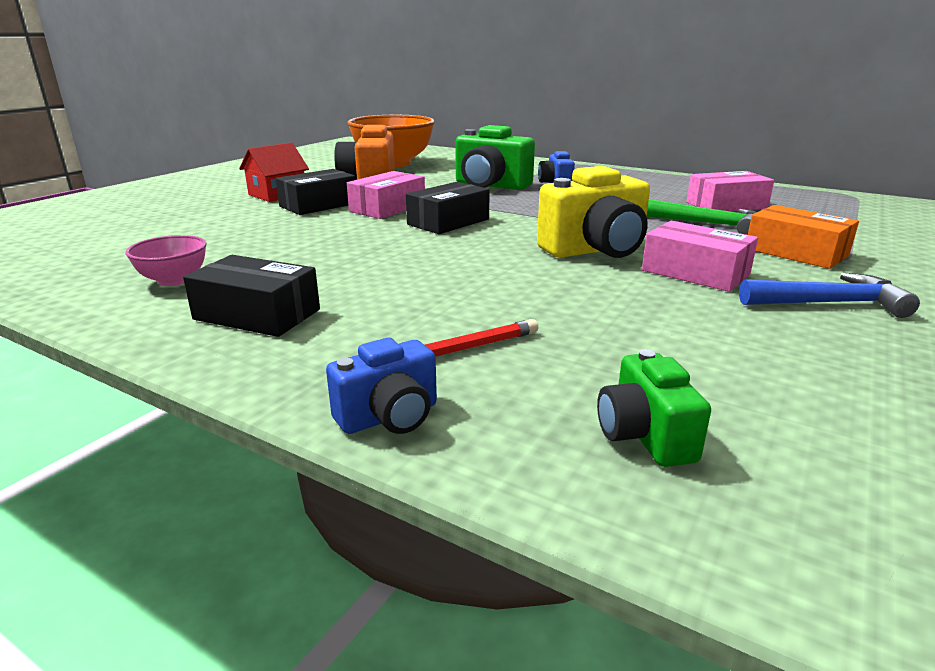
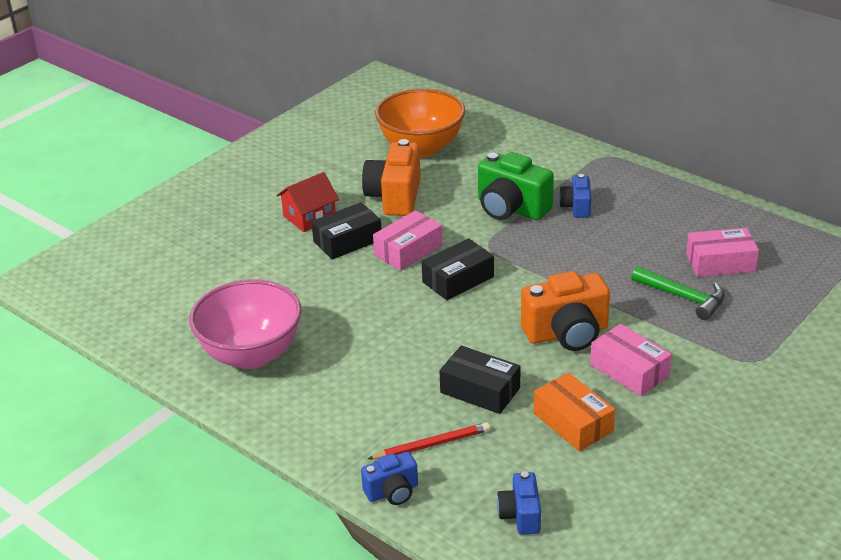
camera: 10 degrees right, 10 degrees up
pink bowl [125,235,207,286] -> pink bowl [189,279,302,369], size x2.13
black box [183,255,320,337] -> black box moved to [440,345,521,414]
yellow camera [537,166,650,258] -> orange camera [521,271,610,351]
green camera [597,349,711,467] -> blue camera [497,471,541,535]
blue hammer [739,272,920,318] -> none
orange box [748,205,859,269] -> orange box moved to [534,373,615,451]

